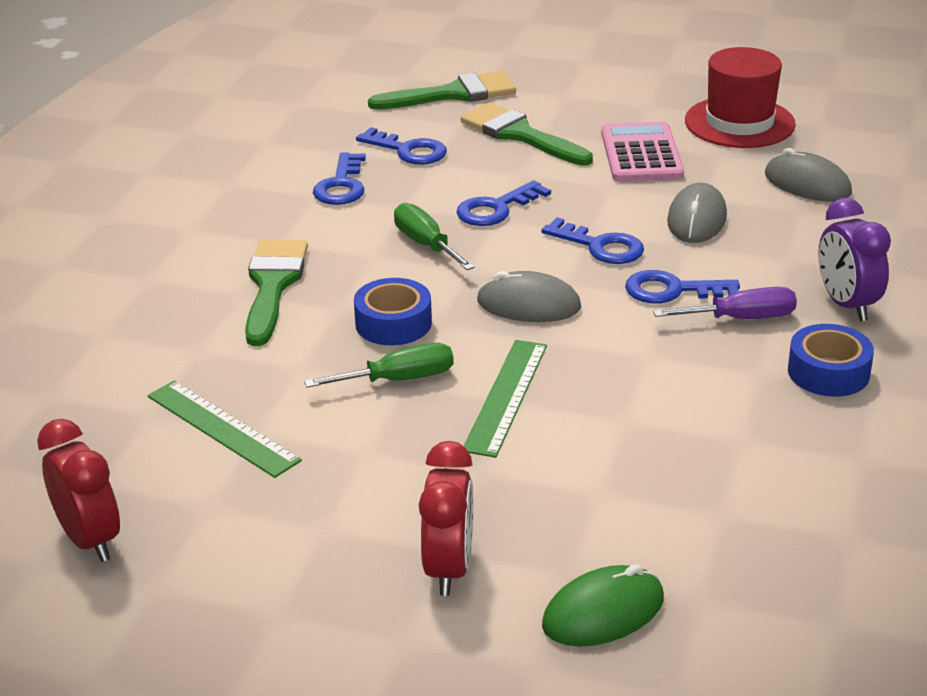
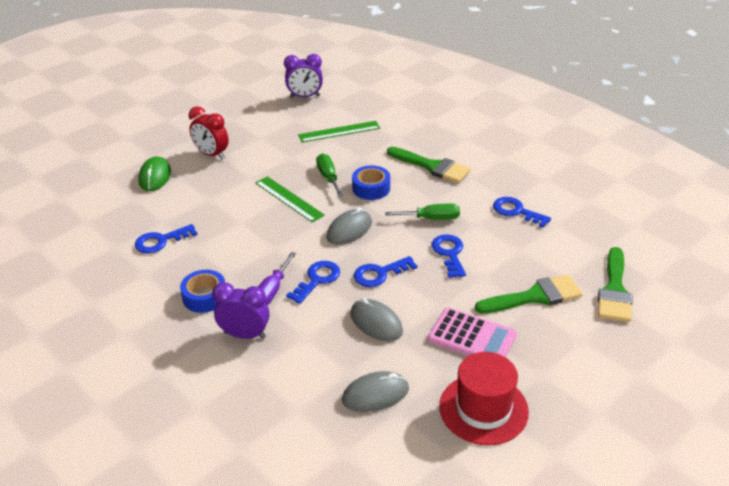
camera: 120 degrees right, 5 degrees up
red clock [37,419,120,562] -> purple clock [284,54,323,98]
green screwdriver [304,343,454,388] -> green screwdriver turned 150 degrees clockwise [316,154,343,197]
blue key [356,127,447,165] -> blue key moved to [135,224,198,254]

